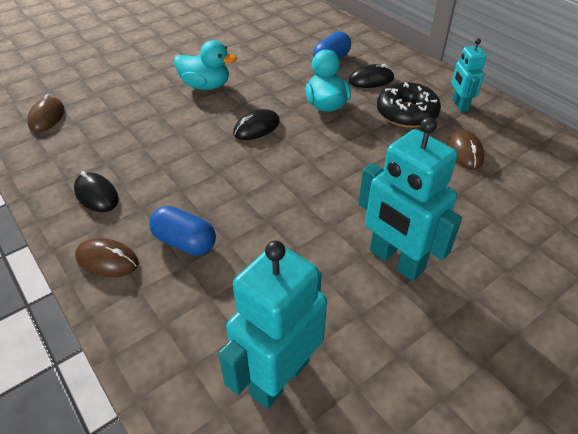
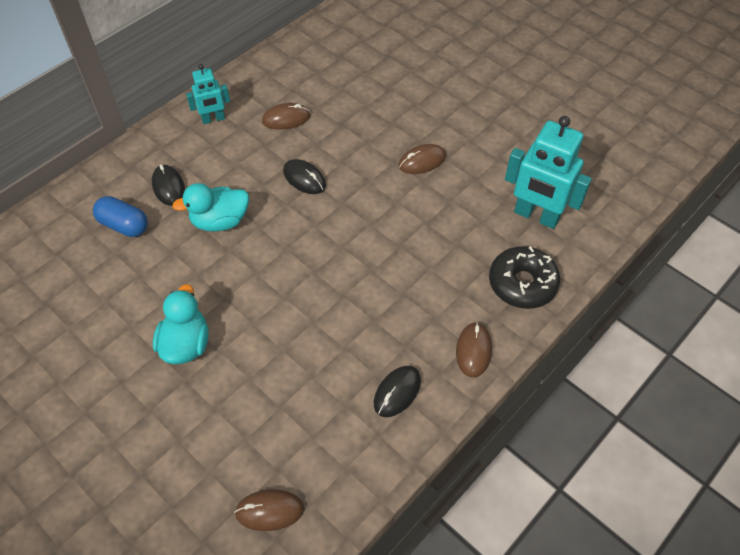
camera: 100 degrees left, 10 degrees up
blue capsule [149,206,216,255] -> none
black mouse [233,109,280,140] -> black mouse moved to [283,159,326,194]
turquoise robot [358,117,462,281] -> brown mouse [398,144,446,174]
black donut [377,82,441,128] -> black donut moved to [489,246,560,309]

